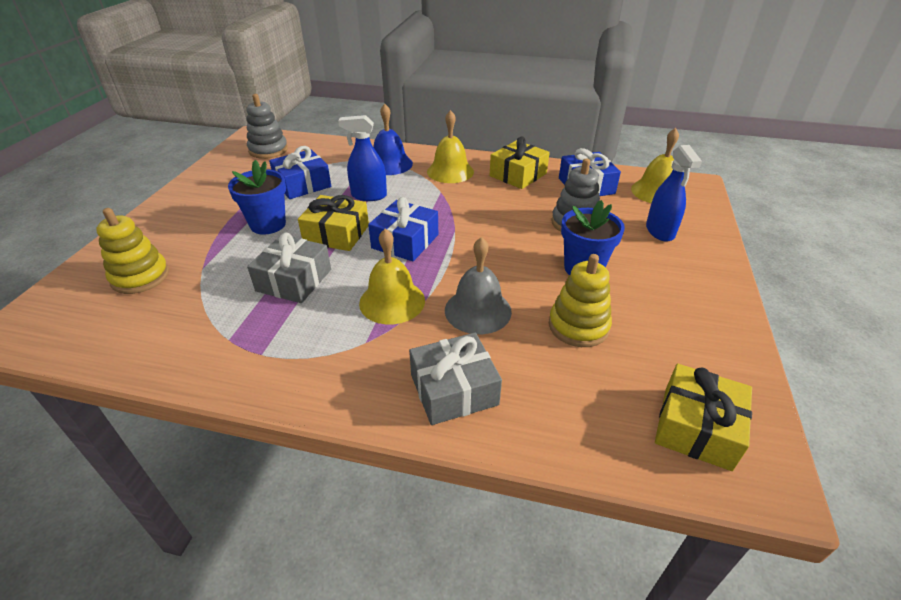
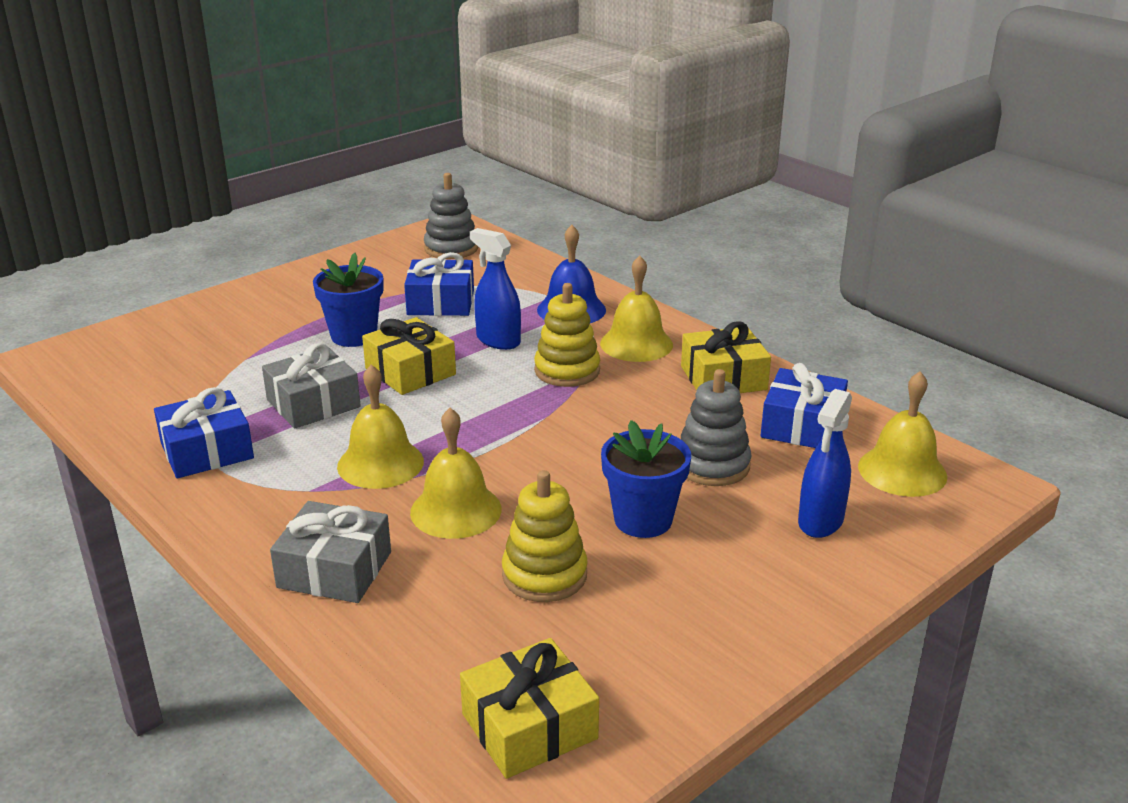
camera: 35 degrees right, 10 degrees down
yellow stacking toy [96,208,169,294] -> yellow stacking toy moved to [534,283,600,387]
blue gift [368,197,438,261] -> blue gift moved to [154,387,254,478]
grey bell [445,237,512,334] -> yellow bell [410,408,502,539]

